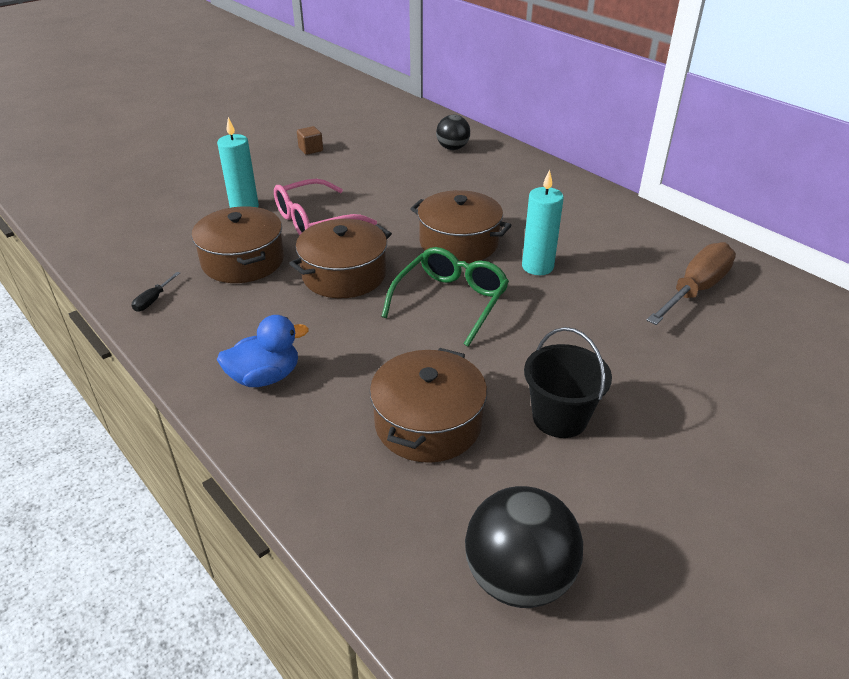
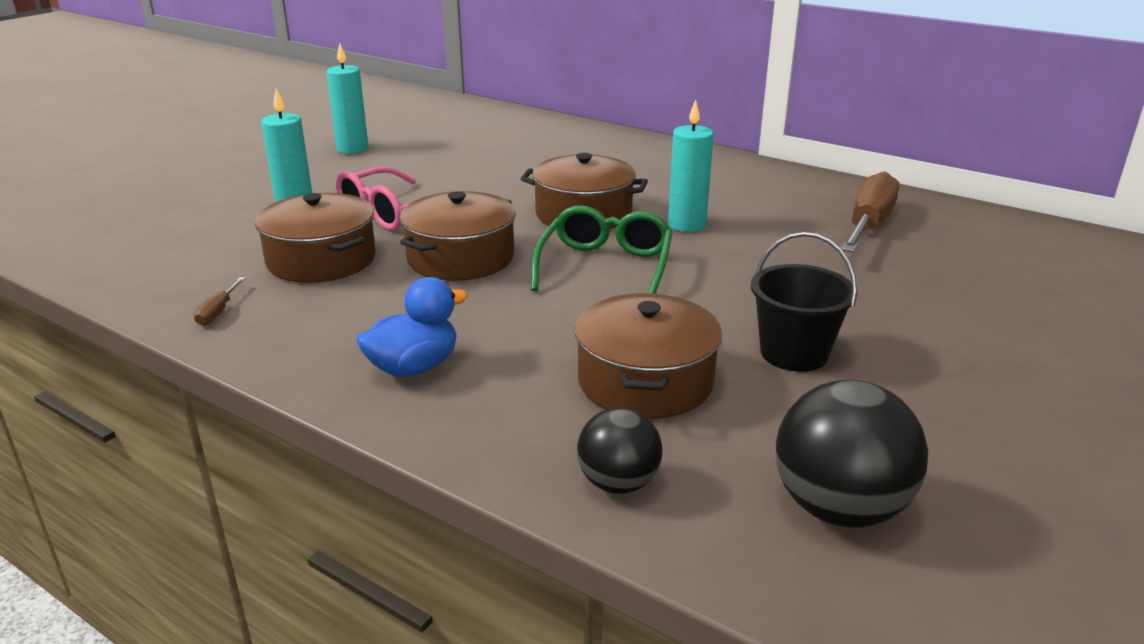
camera: 15 degrees left, 10 degrees down
black screwdriver [132,272,180,312] -> brown screwdriver [194,277,245,326]
brown cube [297,126,323,155] -> turquoise candle [326,43,369,154]
black ball [436,115,470,150] -> black ball moved to [577,407,662,494]

